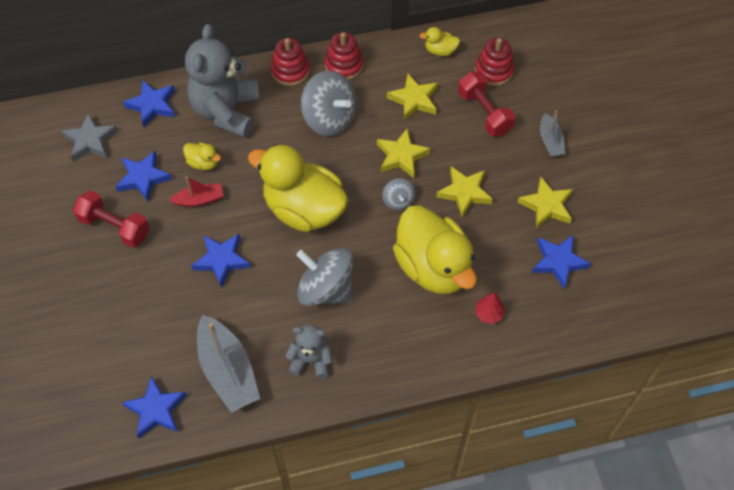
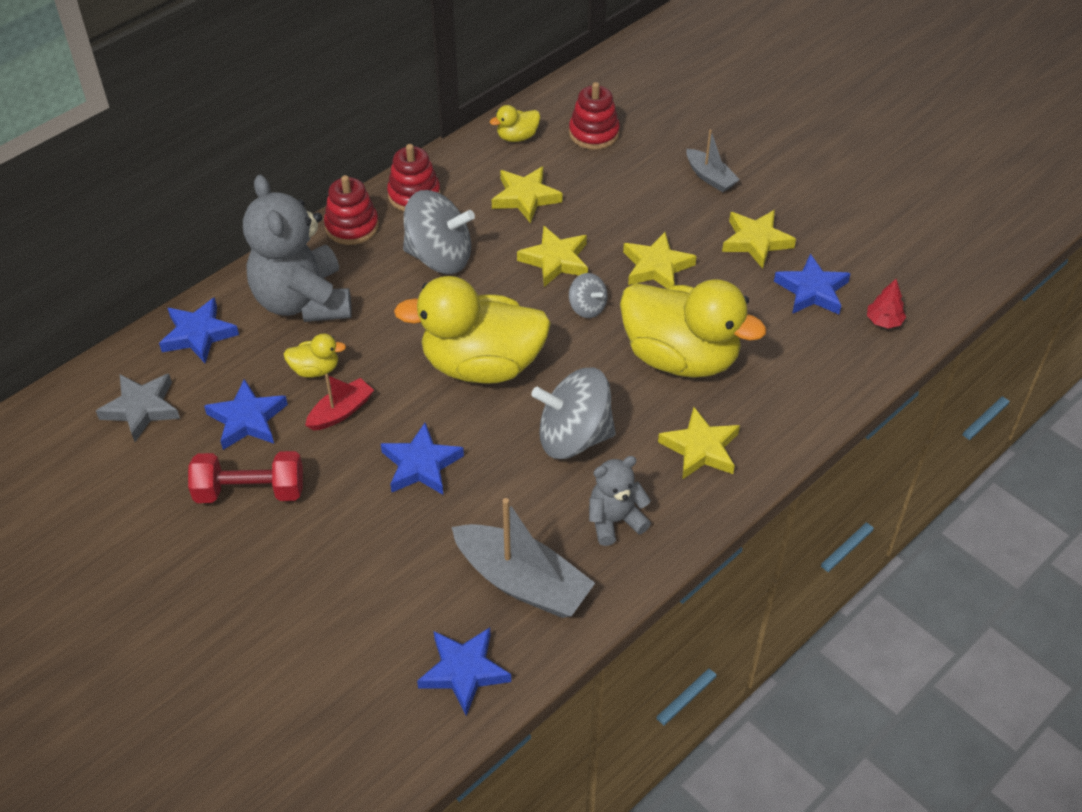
camera: 30 degrees left, 10 degrees down
red dumbbell [458,72,515,136] -> none
red tree [475,293,505,324] -> red tree moved to [867,279,906,328]
none -> yellow star [658,407,740,480]

